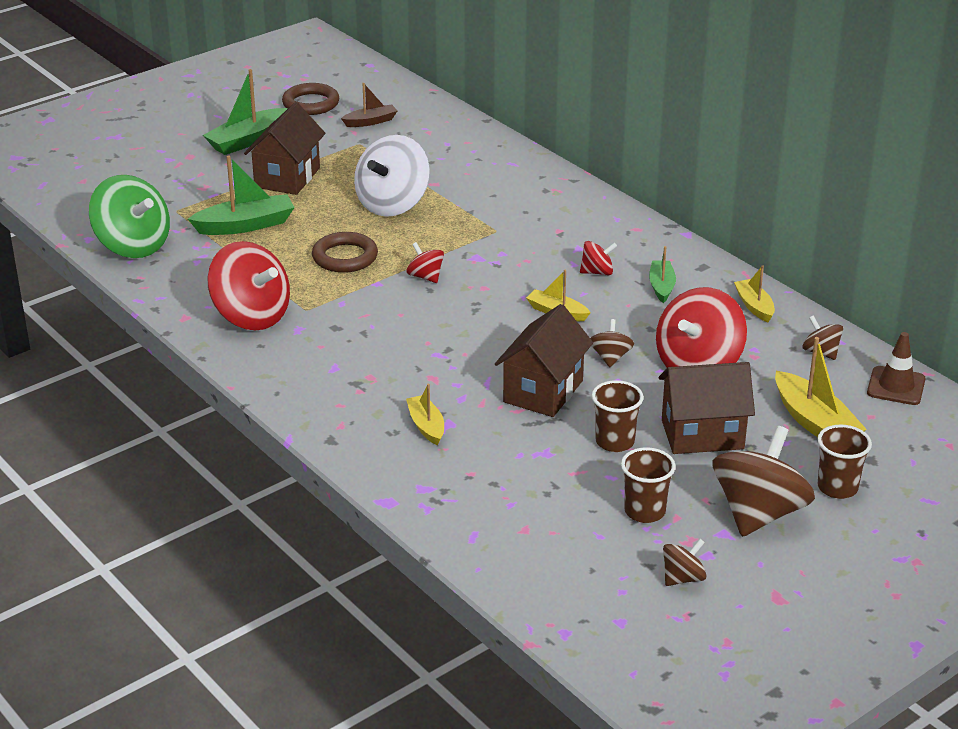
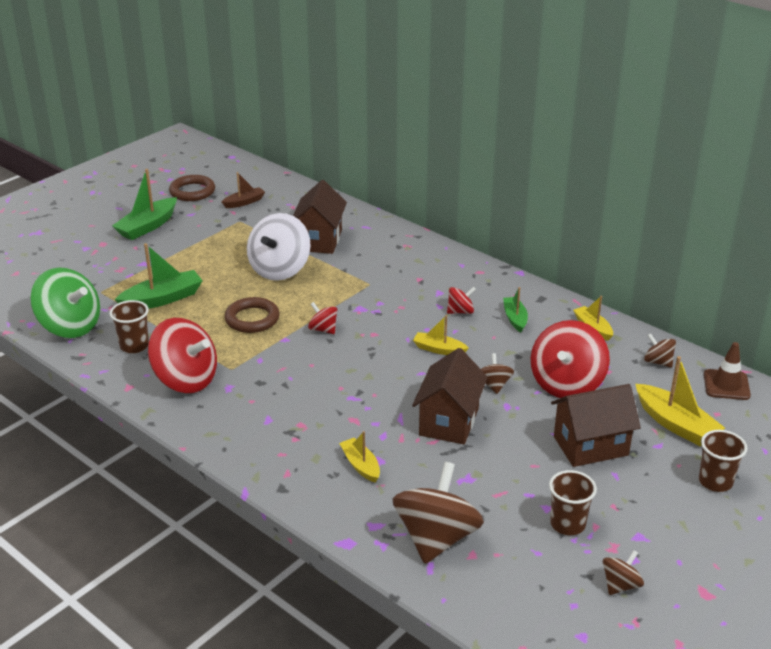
camera: 10 degrees left, 0 degrees up
brown house [244,102,325,195] -> brown house moved to [293,180,347,254]
brown cup [592,380,644,452] -> brown cup moved to [110,300,149,353]
brown spinning top [713,426,815,537] -> brown spinning top moved to [393,462,484,564]

